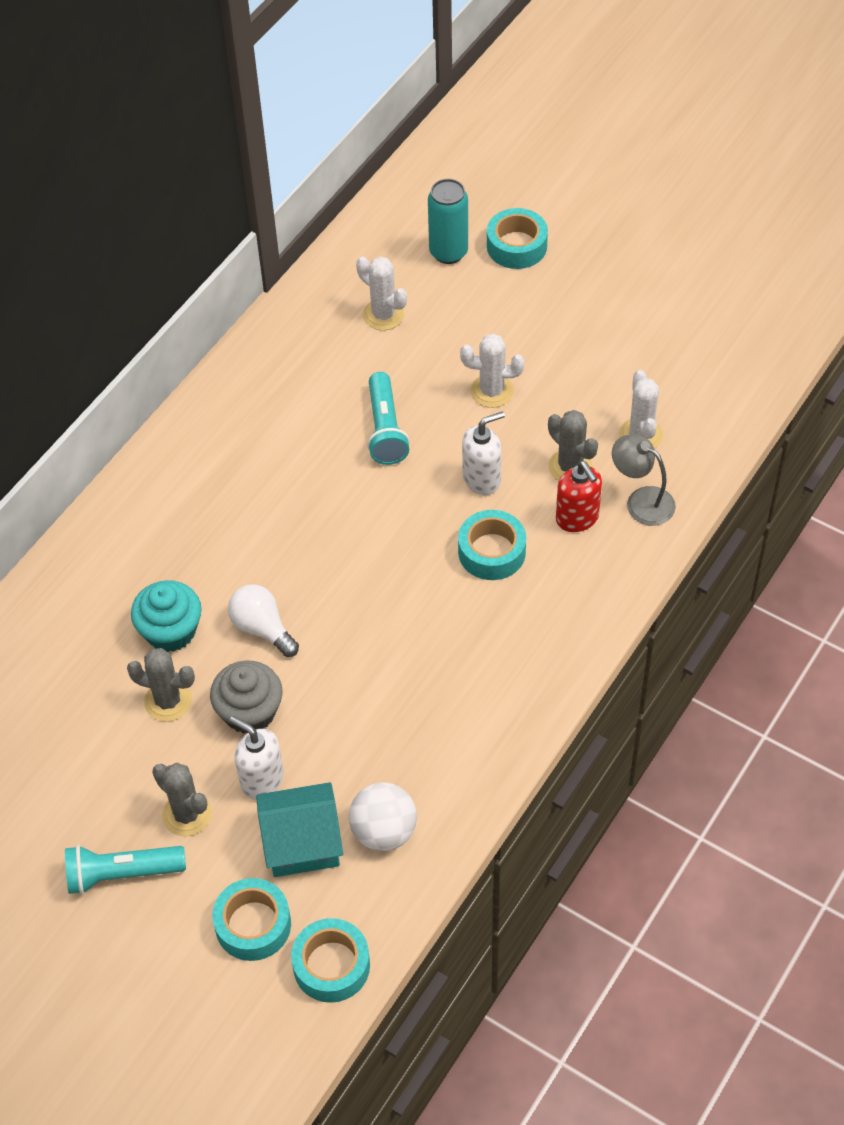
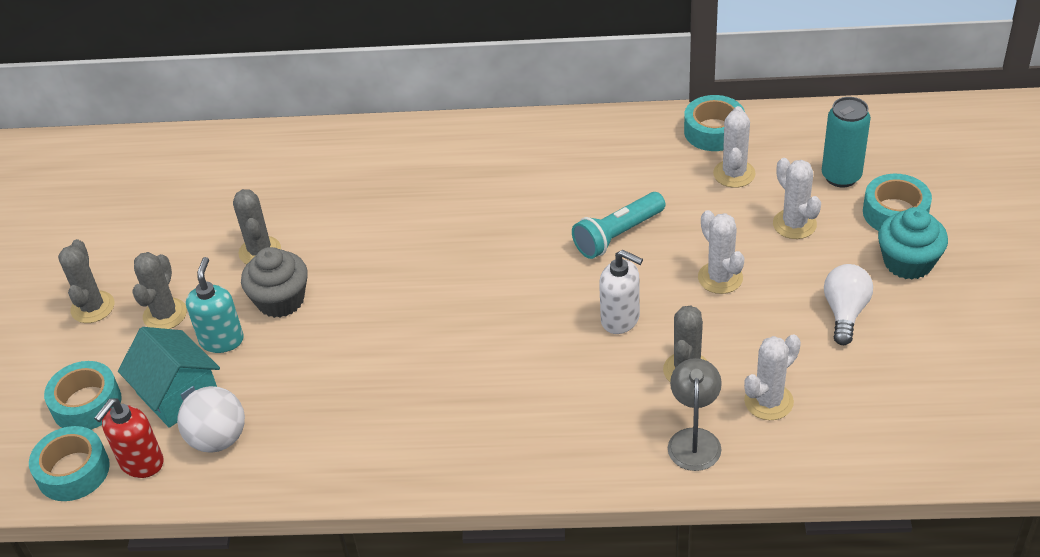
camera: 60 degrees right, 10 degrees down
turquoise flashlight [65,845,186,894] -> grey cactus [58,239,114,323]
turquoise cupcake [131,580,202,652] -> turquoise cupcake moved to [878,207,948,280]
white light bulb [228,584,299,657] -> white light bulb moved to [824,264,873,345]
white soap dispenser [229,716,284,800] -> turquoise soap dispenser [186,257,244,353]
turquoise tape [458,510,526,580] -> turquoise tape moved to [684,95,745,151]
red soap dispenser [556,461,602,532] -> red soap dispenser moved to [94,398,164,478]
none -> white cactus [773,158,821,239]

